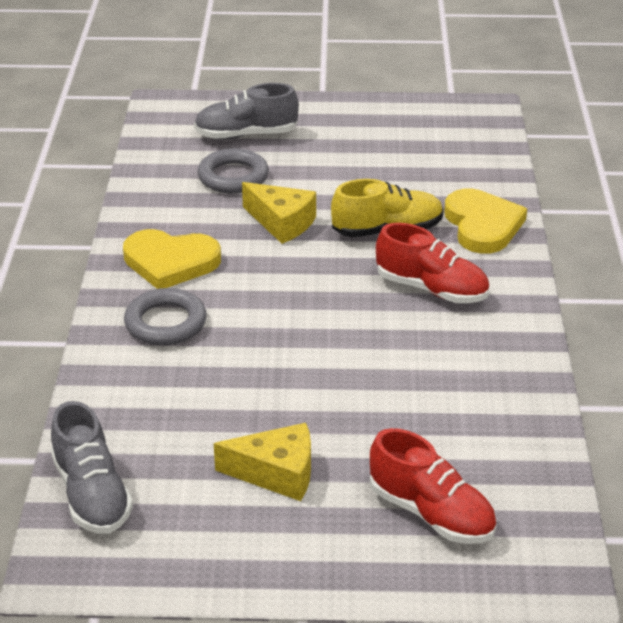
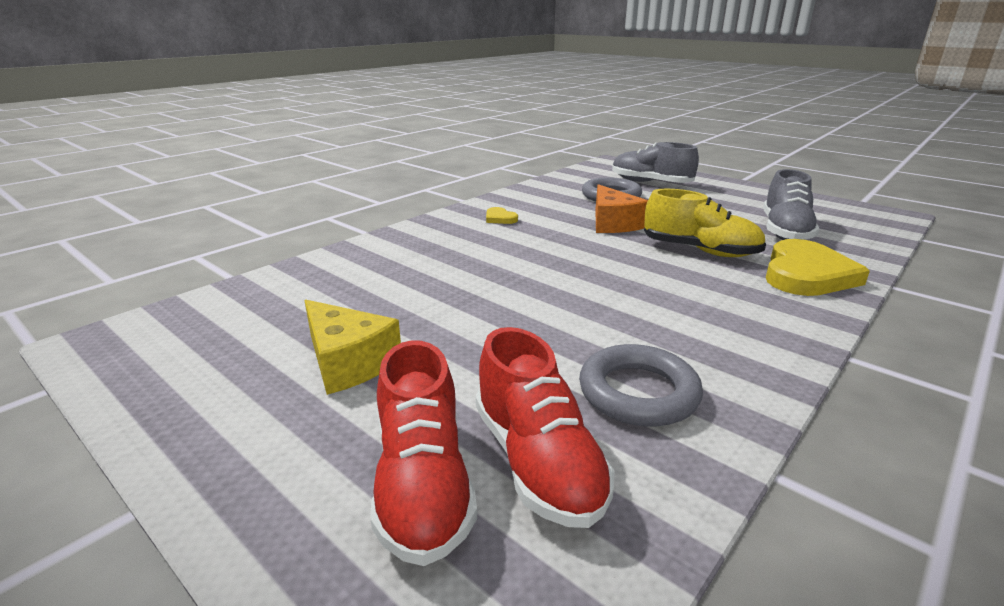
camera: 40 degrees right, 10 degrees down
grey shoe [51,401,133,534] -> grey shoe moved to [763,169,819,240]
yellow heart [123,229,221,289] -> yellow heart [486,207,518,224], size x0.44
grey ring [124,288,207,345] -> grey ring moved to [579,344,703,426]
yellow cheese [242,182,316,244] -> orange cheese [595,184,648,233]
red shoe [376,223,489,303] -> red shoe moved to [476,327,615,528]

